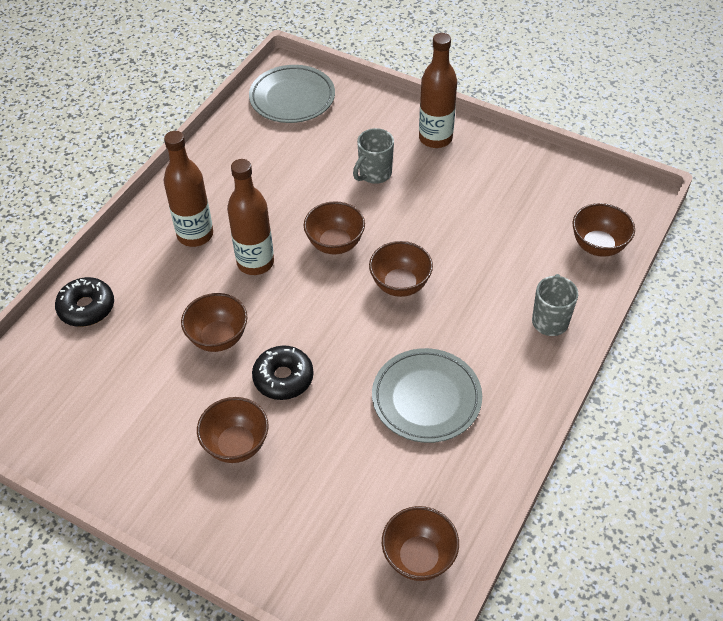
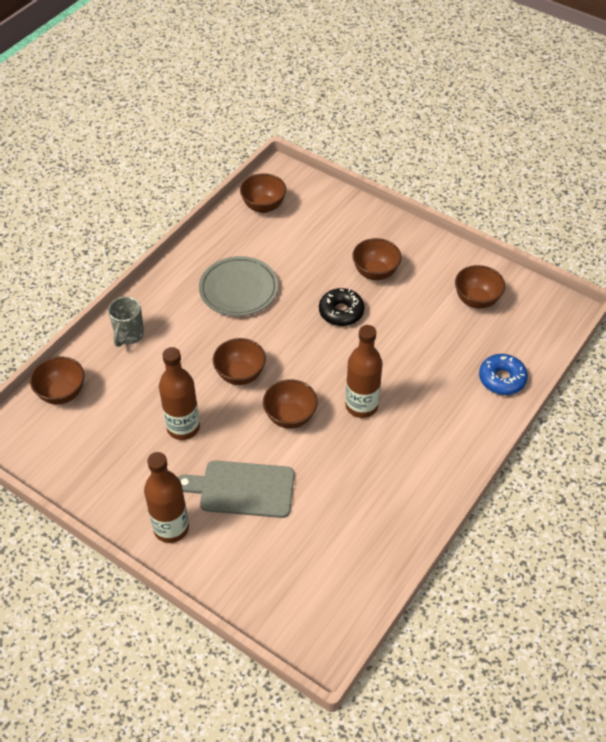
camera: 175 degrees left, 0 degrees up
black donut [55,277,114,327] -> blue donut [479,354,528,395]
brown bottle [164,131,213,247] -> brown bottle moved to [159,347,200,440]
brown bowl [181,293,247,352] -> brown bowl moved to [455,265,505,309]
grey plate [249,65,335,123] -> none
grey mug [353,128,394,184] -> grey cutting board [178,461,294,518]

